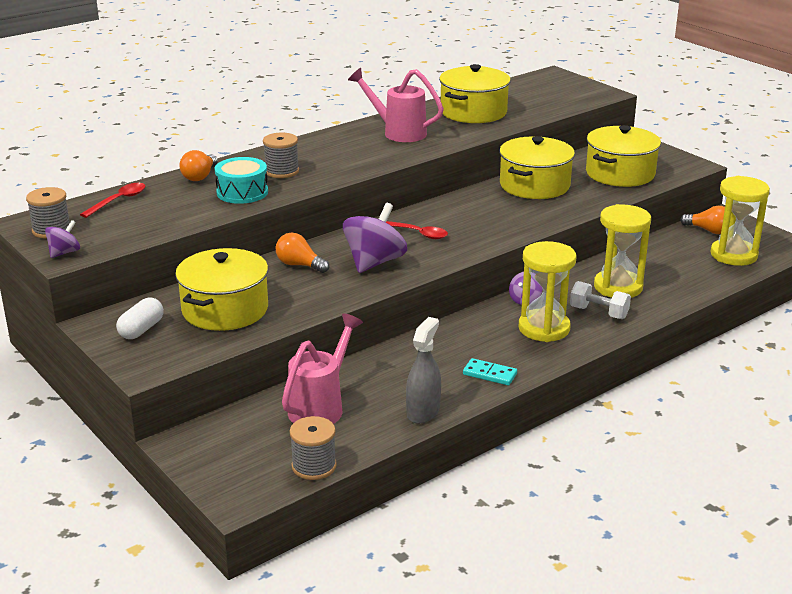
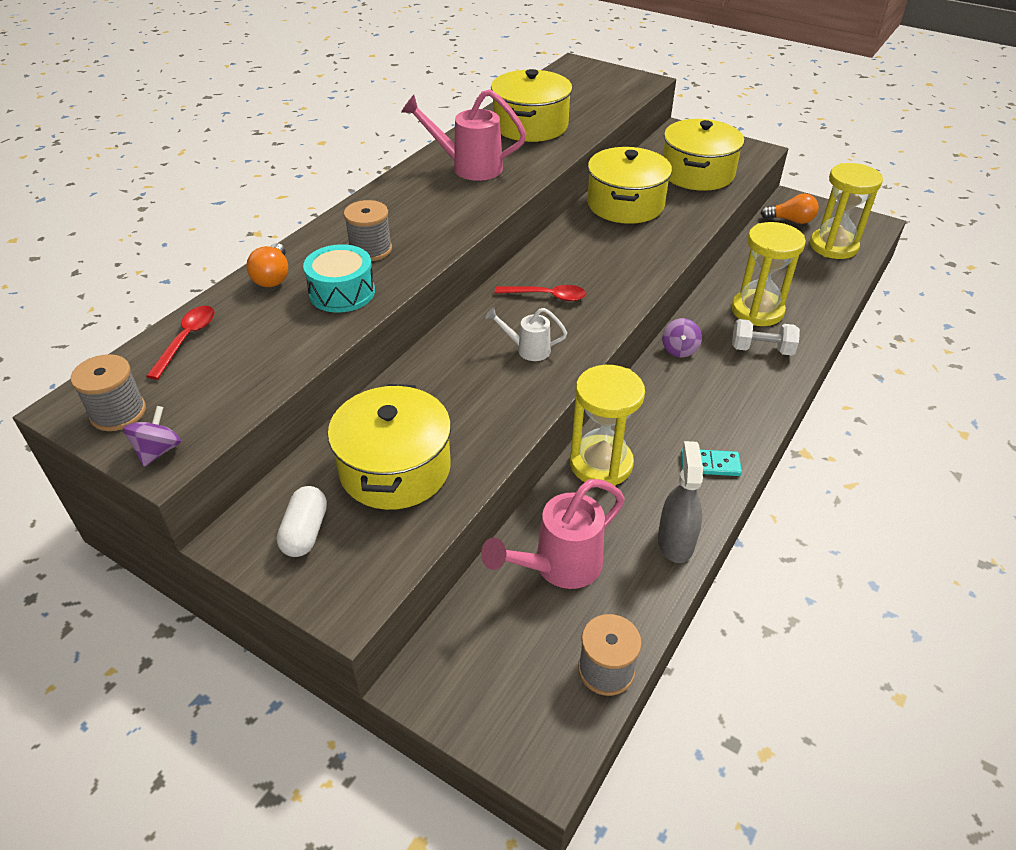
camera: 20 degrees left, 15 degrees up
orange light bulb [276,233,329,273] -> none
pink watering can [282,313,363,424] -> pink watering can turned 135 degrees counterclockwise [481,479,625,589]
purple spinning top [343,203,407,273] -> white watering can [485,307,567,361]
yellow hourglass [518,241,576,342] -> yellow hourglass moved to [570,365,645,486]

